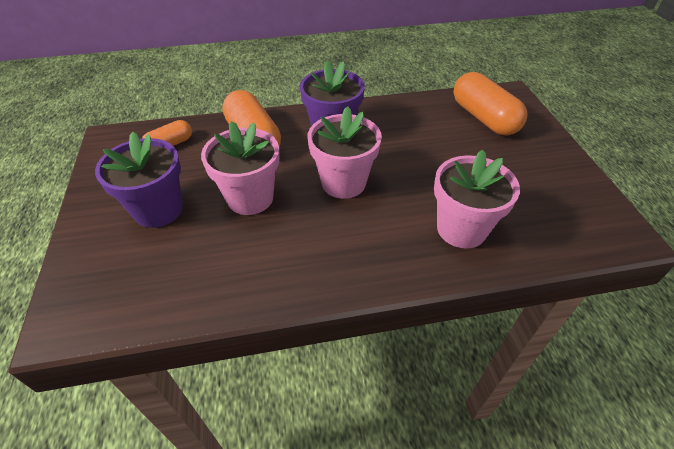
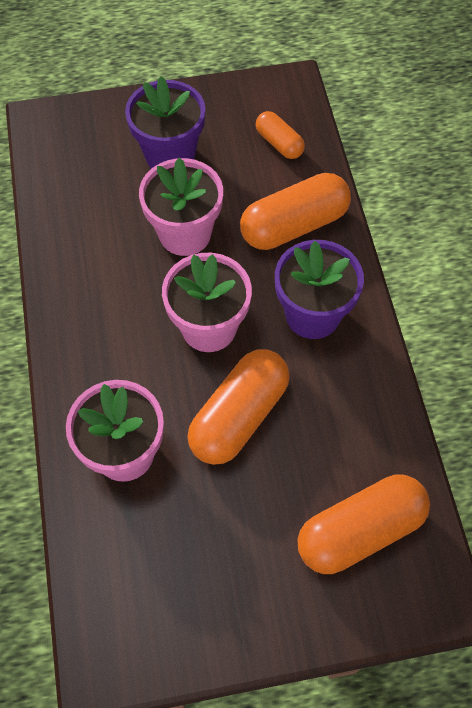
camera: 90 degrees right, 15 degrees up
none -> orange capsule [187,349,290,465]

